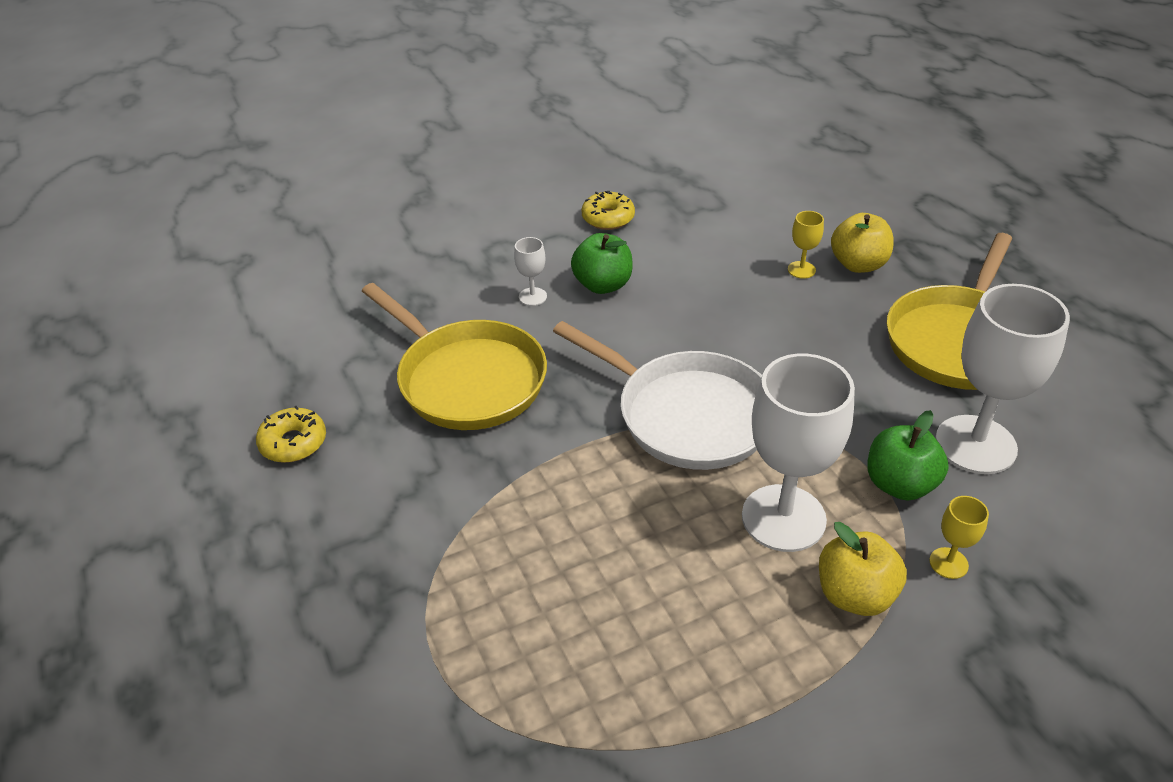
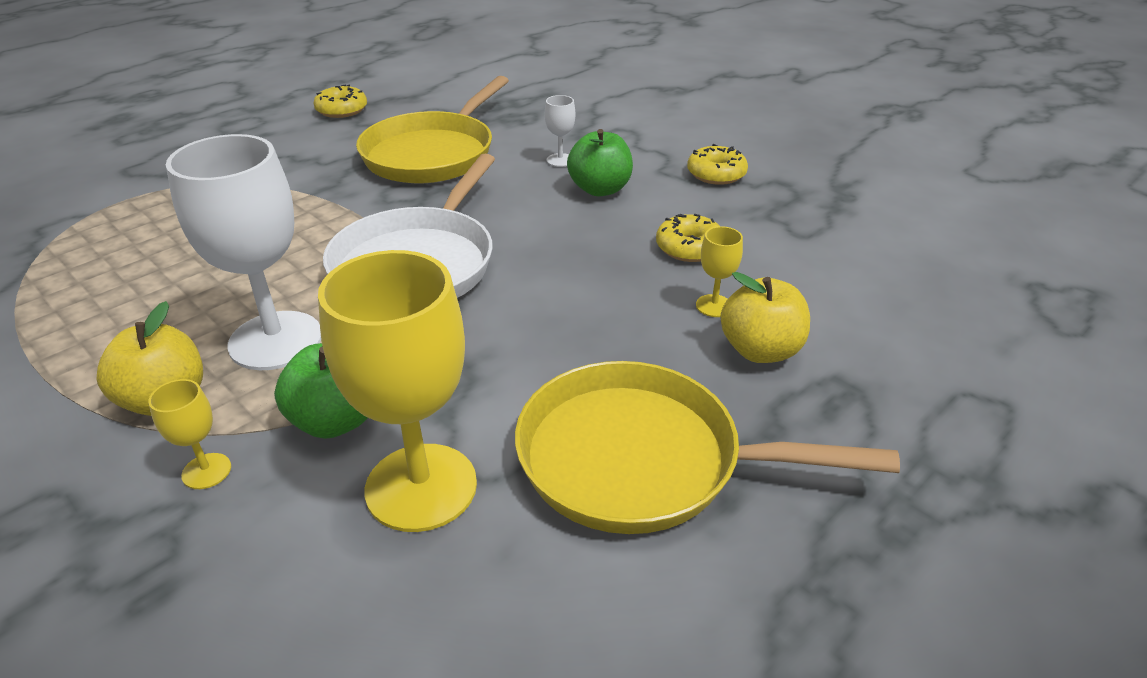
camera: 70 degrees right, 5 degrees down
white goblet [935,284,1070,474] -> yellow goblet [318,250,477,532]
none -> yellow donut [656,214,720,262]

